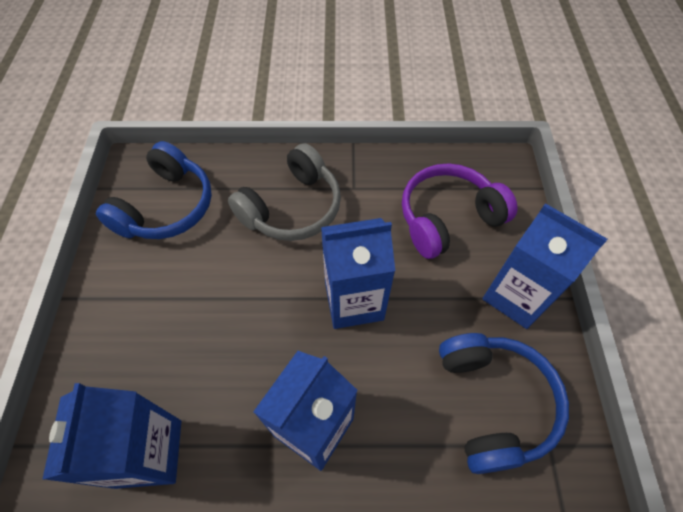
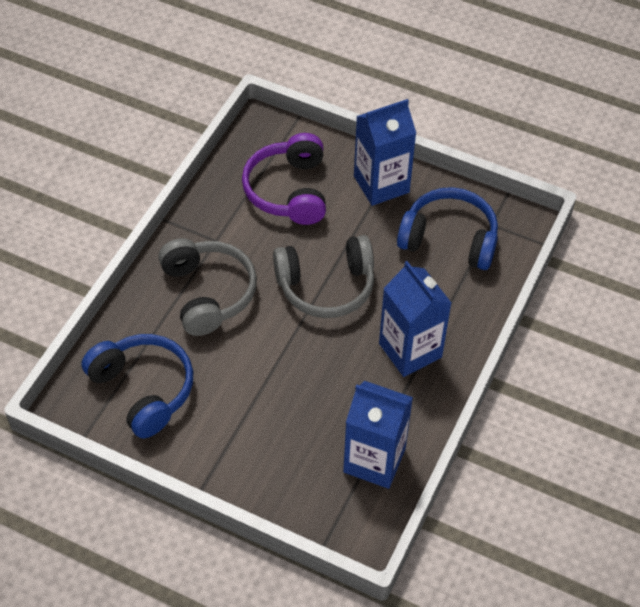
camera: 65 degrees left, 5 degrees down
blue carton [321,218,395,329] -> grey headphones [273,235,374,318]

